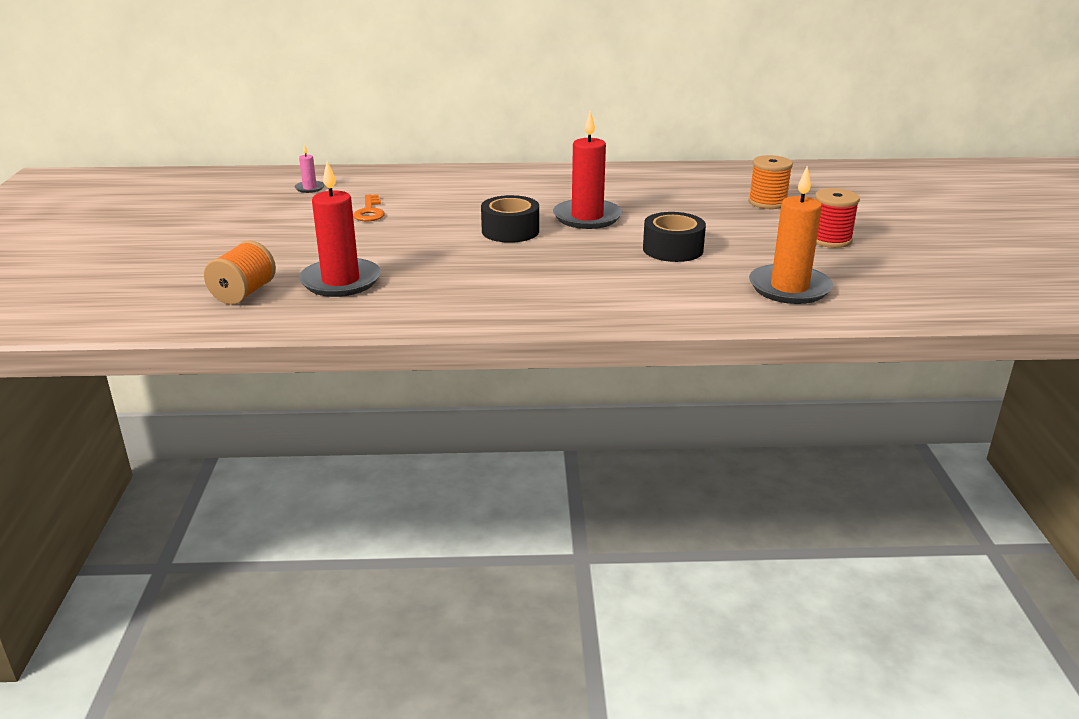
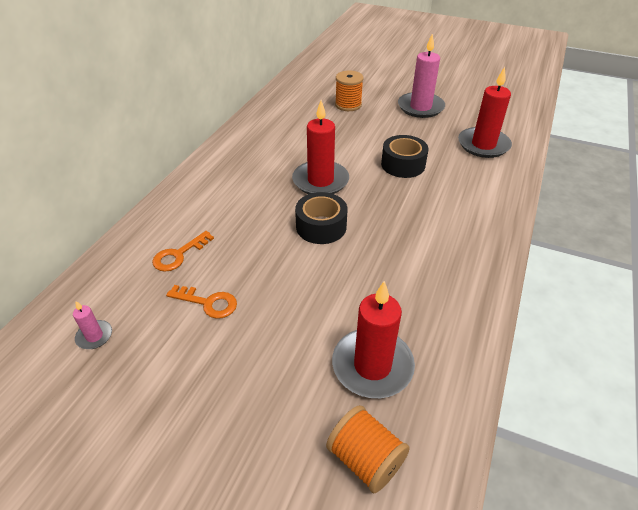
camera: 65 degrees left, 15 degrees up
orange candle [749,166,833,304] -> red candle [458,67,512,158]
red spool [815,188,860,248] -> pink candle [398,33,445,118]
none -> orange key [152,231,214,272]

